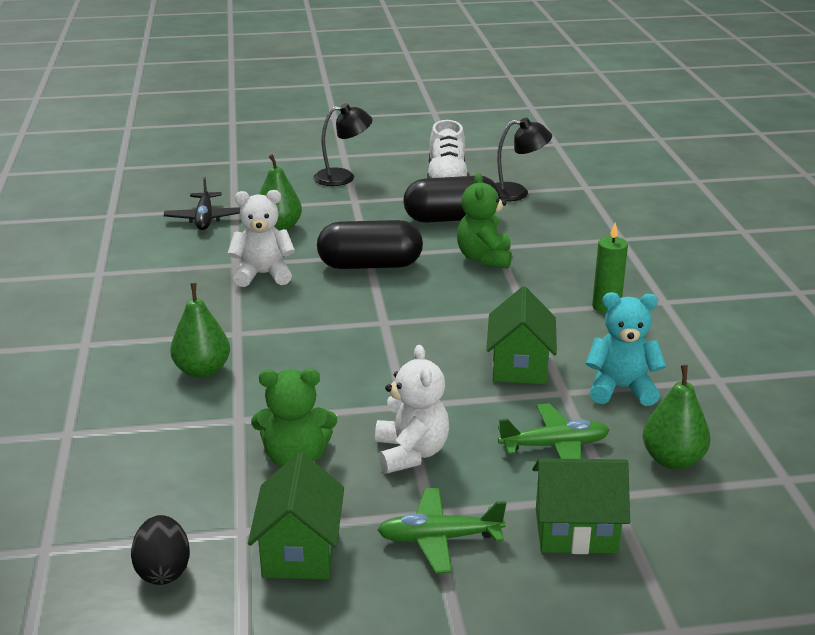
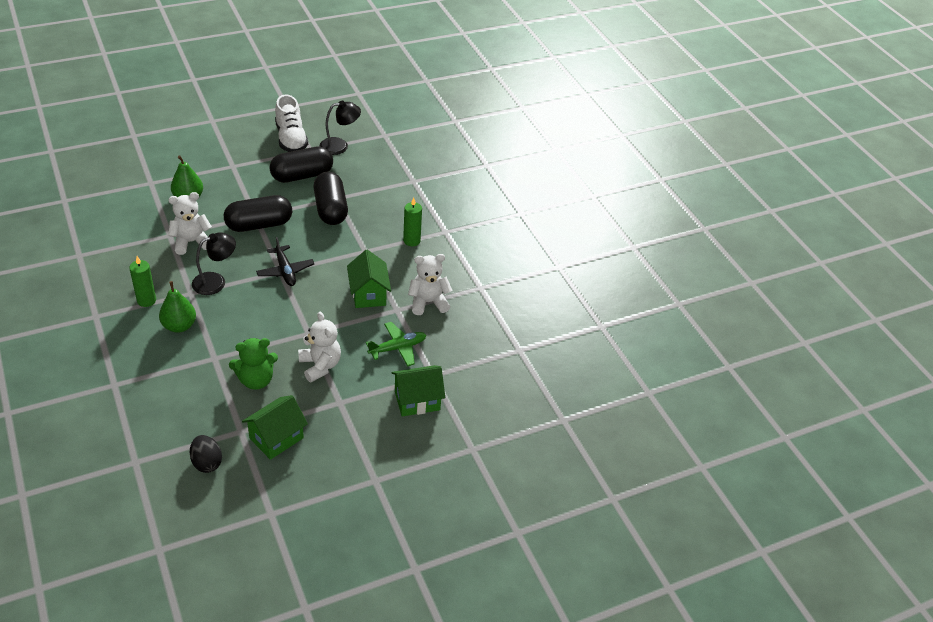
camera: 20 degrees left, 15 degrees up
black plane [164,177,241,230] -> black plane moved to [256,237,314,286]
green house [248,452,344,579] -> green house turned 60 degrees clockwise [242,395,308,460]
black lamp [313,103,373,186] -> black lamp moved to [192,232,236,295]
green plane [378,488,506,574] -> none
green teddy bear [457,173,512,269] -> black capsule [313,172,348,225]
turquoise teddy bear [586,292,666,406] -> white teddy bear [408,254,453,315]
green pear [642,365,710,469] -> none
none -> green candle [130,256,156,307]

